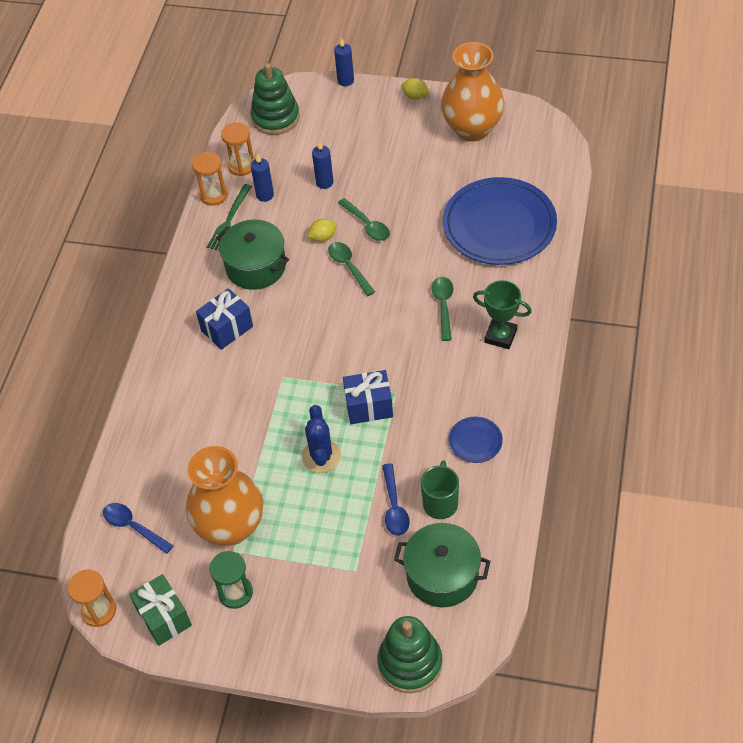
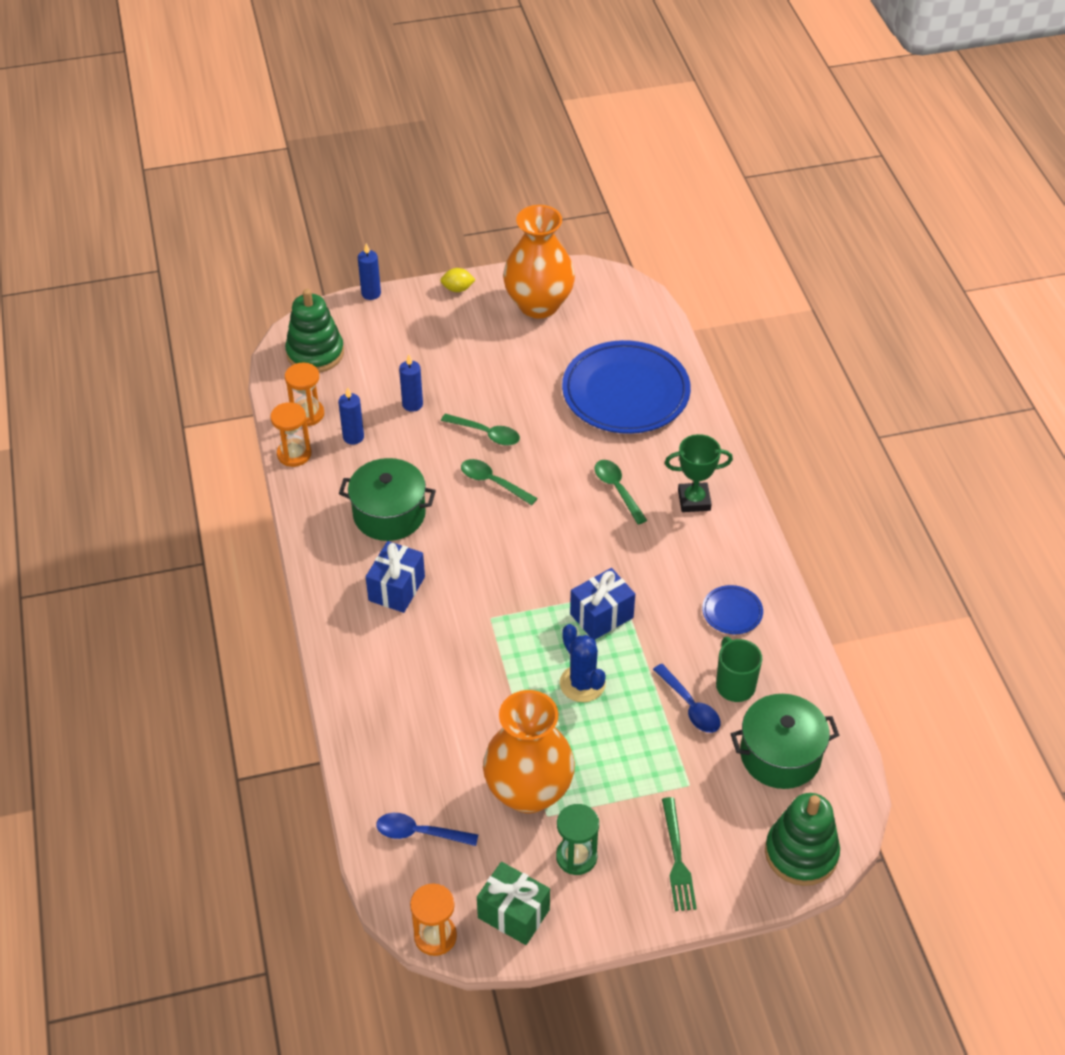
camera: 30 degrees left, 5 degrees down
green fork [207,184,252,251] -> green fork moved to [662,797,697,911]
yellow lemon [307,218,337,242] -> none

